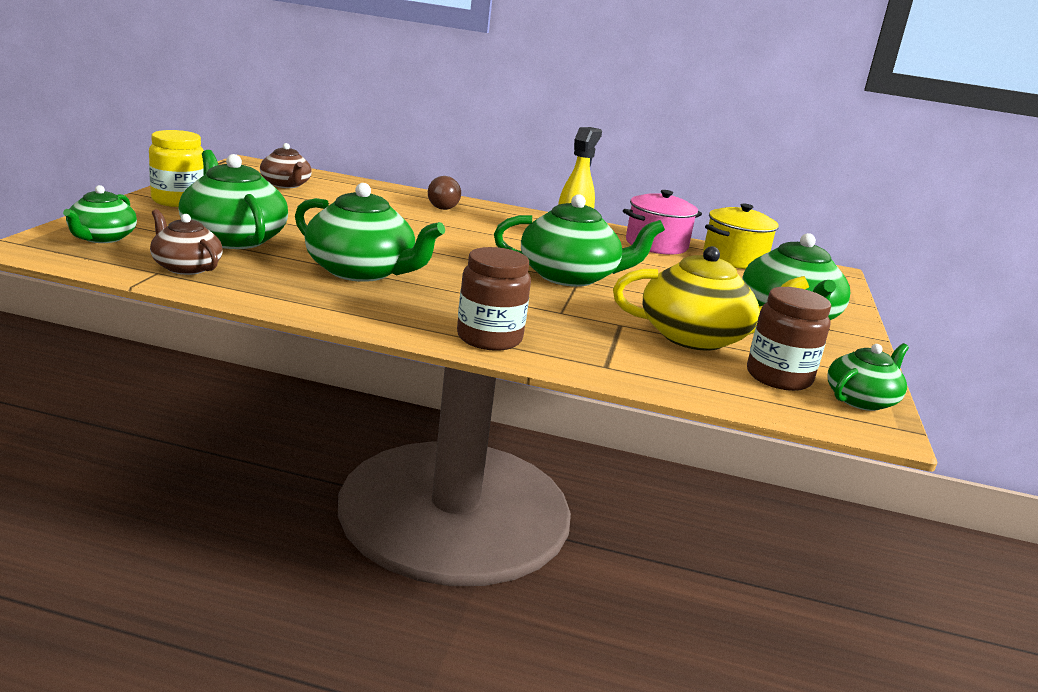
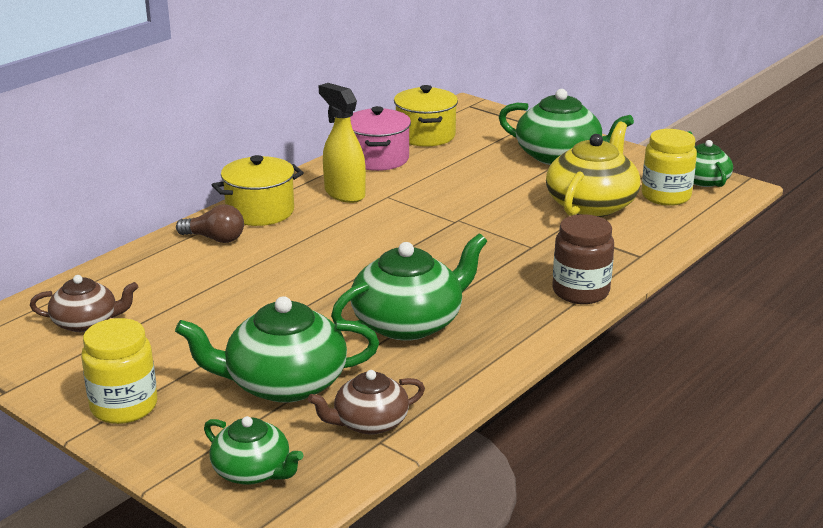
camera: 60 degrees left, 5 degrees up
green teapot [494,194,665,287] -> none
brown jar [747,287,831,391] -> yellow jar [641,129,697,206]
none -> yellow pot [212,155,304,226]

